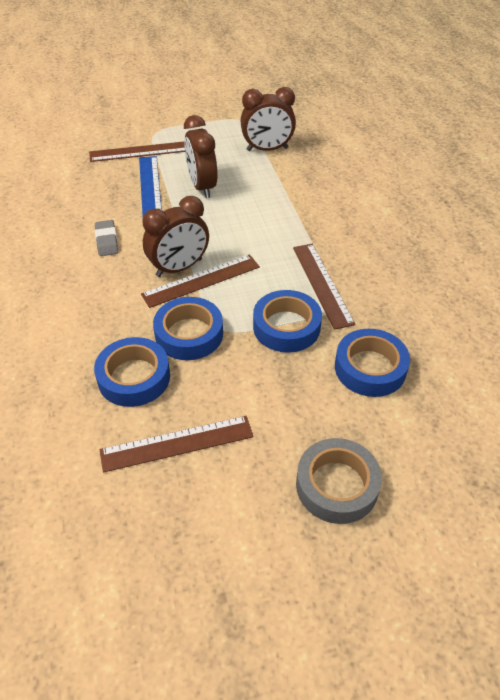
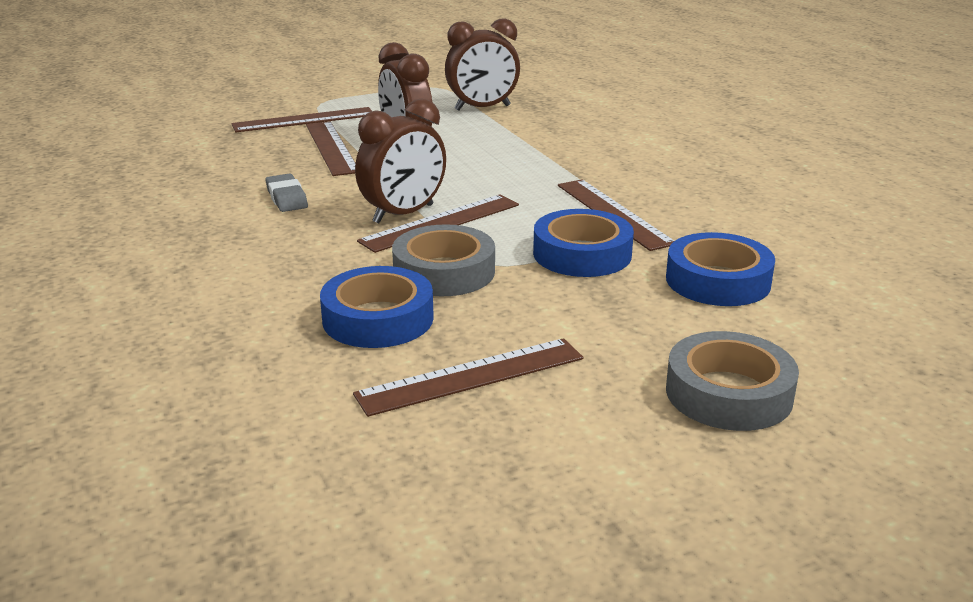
camera: 10 degrees left, 20 degrees down
blue ruler [139,156,162,216] -> brown ruler [306,121,356,176]
blue tape [153,297,223,360] -> grey tape [392,224,495,297]

